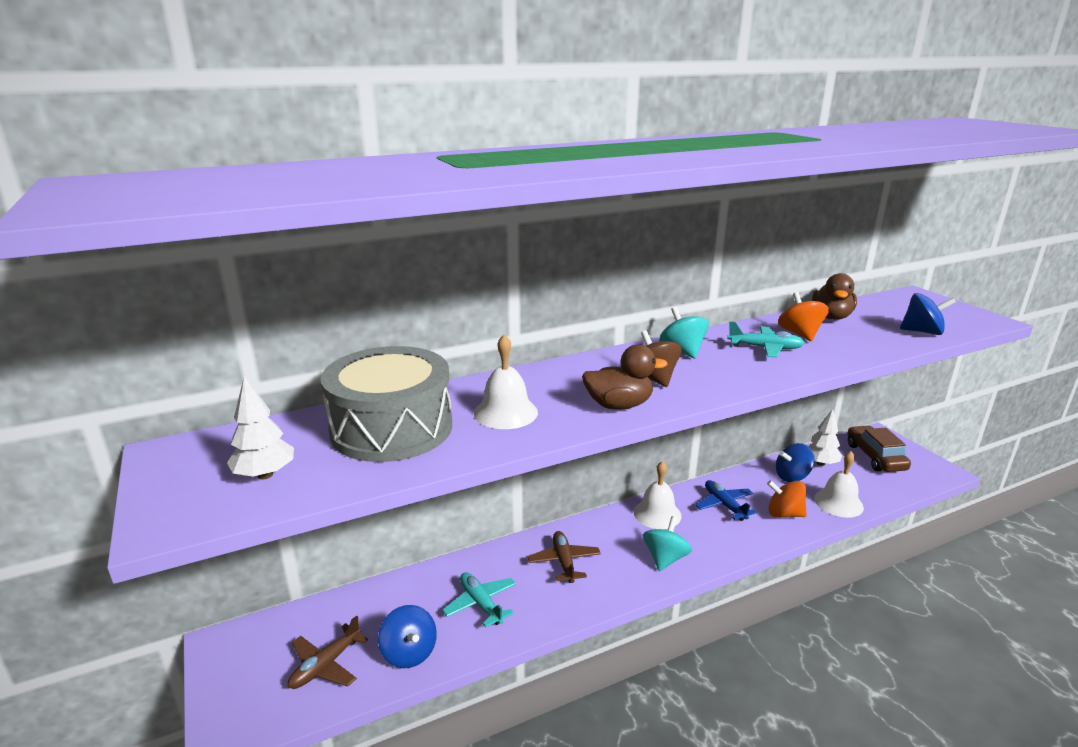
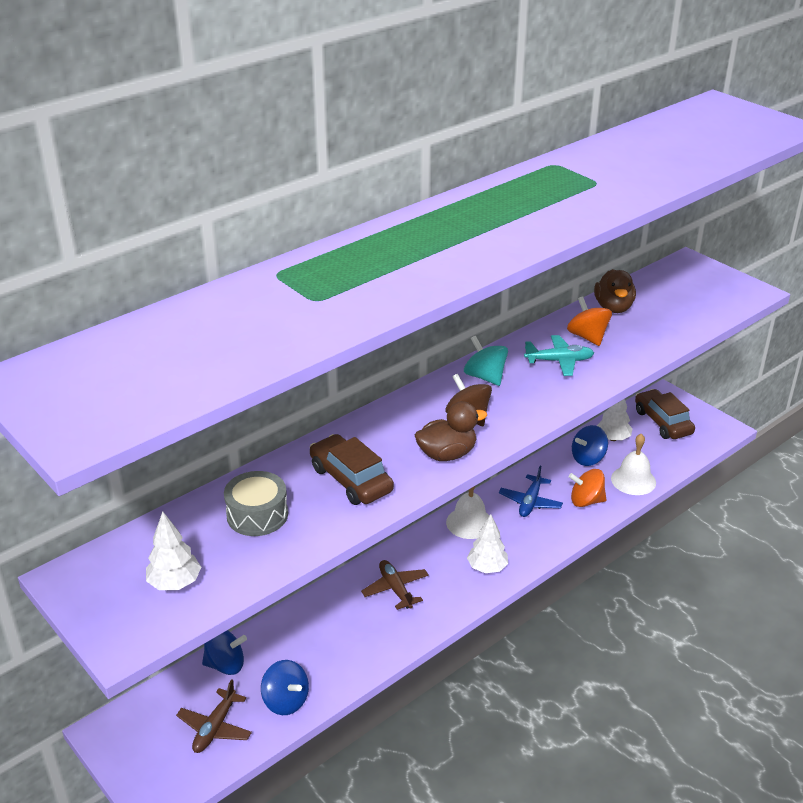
camera: 15 degrees left, 10 degrees up
grey drum [321,346,452,462] -> grey drum [224,471,288,536], size x0.56
turquoise plane [442,572,516,627] -> none
white bell [474,335,538,429] -> brown car [310,434,394,505]
turquoise spinning top [643,516,692,571] -> white tree [467,514,508,573]
blue plane [695,480,757,521] -> blue plane turned 120 degrees counterclockwise [499,466,563,517]
blue spinning top [900,293,956,335] -> blue spinning top moved to [202,630,247,675]

